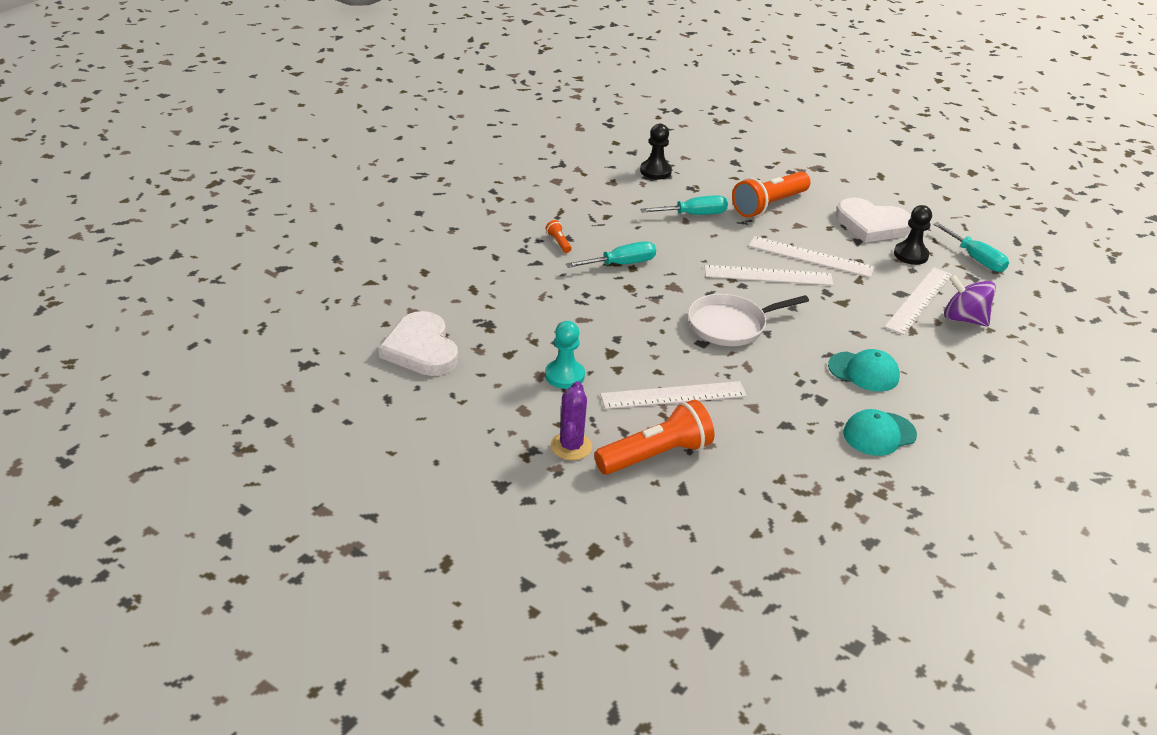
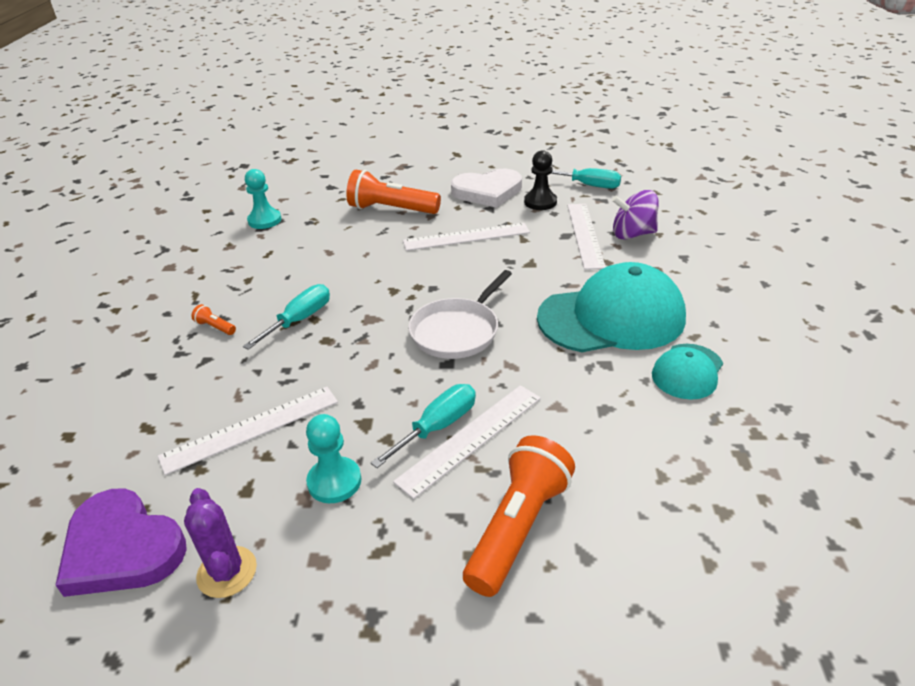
camera: 30 degrees left, 0 degrees up
white heart [379,311,458,376] -> purple heart [56,488,187,597]
purple cactus [551,381,592,460] -> purple cactus moved to [184,488,257,598]
black pawn [640,124,672,180] -> turquoise pawn [245,169,282,229]
turquoise screwdriver [640,195,728,215] -> turquoise screwdriver moved to [371,384,476,468]
white ruler [705,265,834,286] -> white ruler moved to [158,387,338,475]
orange flashlight [732,172,811,217] -> orange flashlight turned 90 degrees clockwise [346,170,441,214]
turquoise cap [828,349,900,392] -> turquoise cap [537,262,686,352], size x1.94

